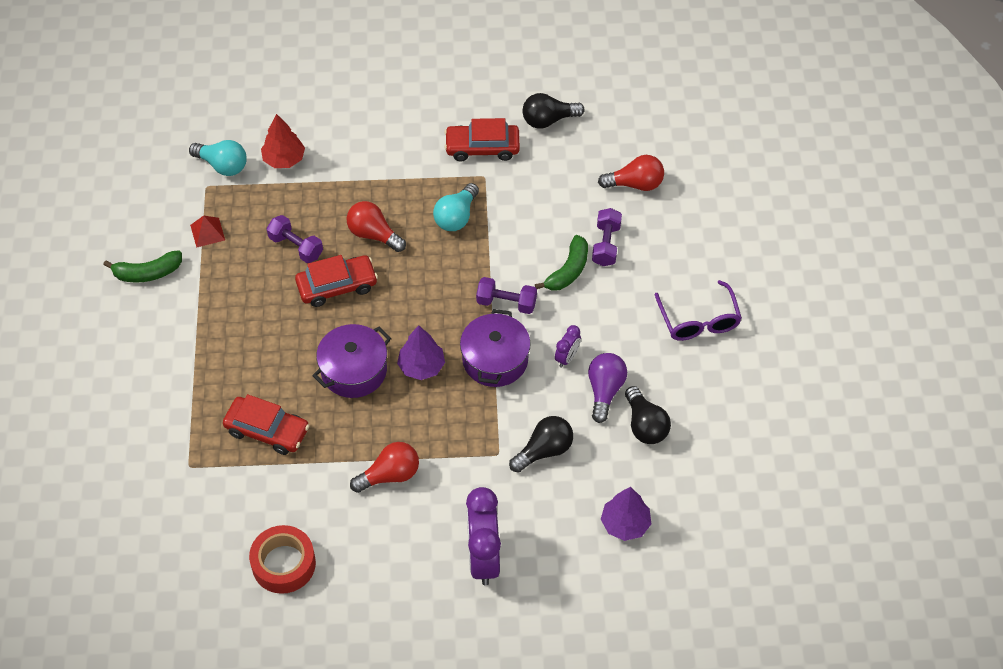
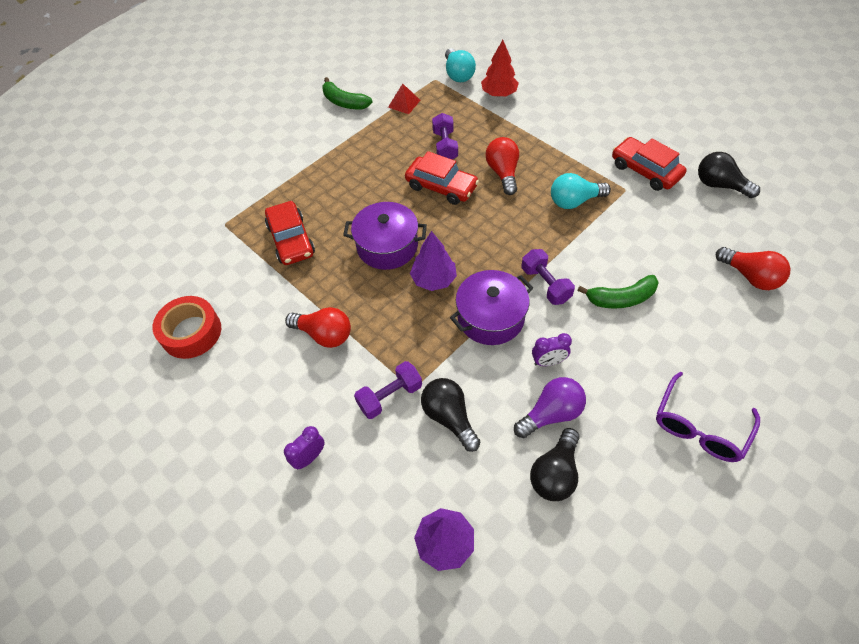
camera: 50 degrees right, 0 degrees up
purple clock [466,487,501,585] -> purple clock [284,426,325,469], size x0.48
black light bulb [509,416,573,473] -> black light bulb turned 135 degrees counterclockwise [421,378,480,452]
purple dumbbell [592,208,622,266] -> purple dumbbell moved to [354,361,422,419]

